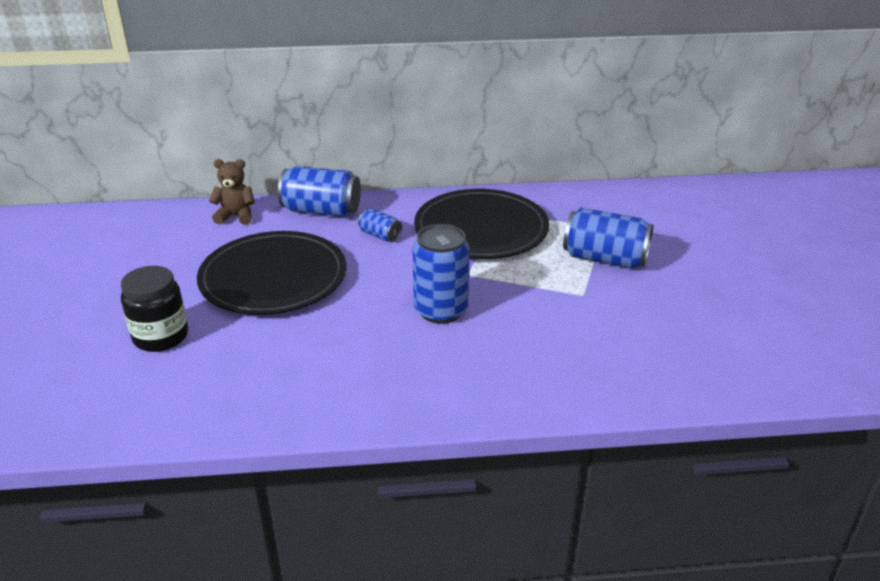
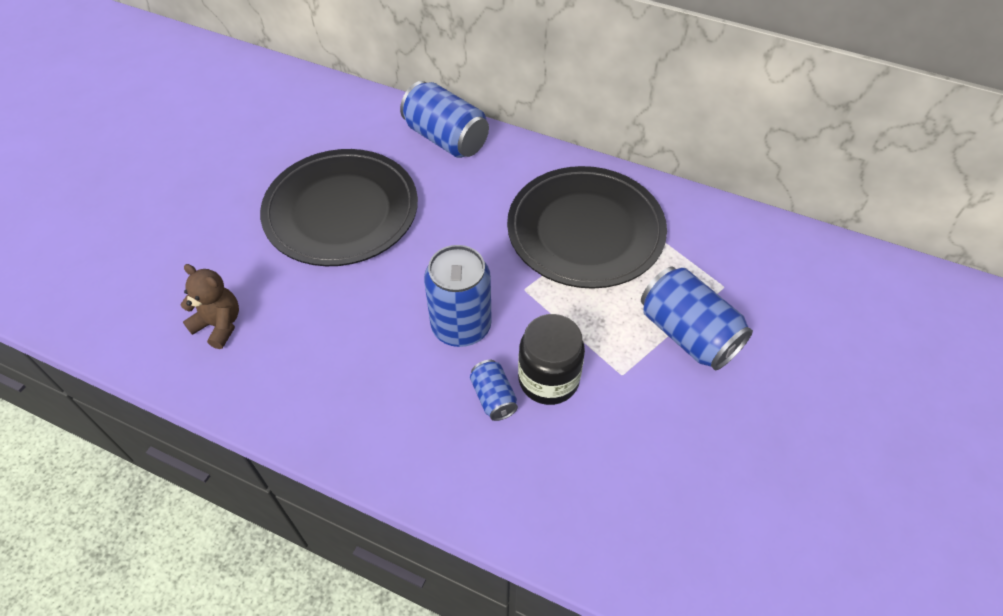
camera: 30 degrees right, 20 degrees up
black jar [121,266,188,352] -> black jar moved to [518,314,585,405]
brown teddy bear [209,159,255,225] -> brown teddy bear moved to [181,264,239,349]
blue can [358,208,402,242] -> blue can moved to [470,360,518,421]

